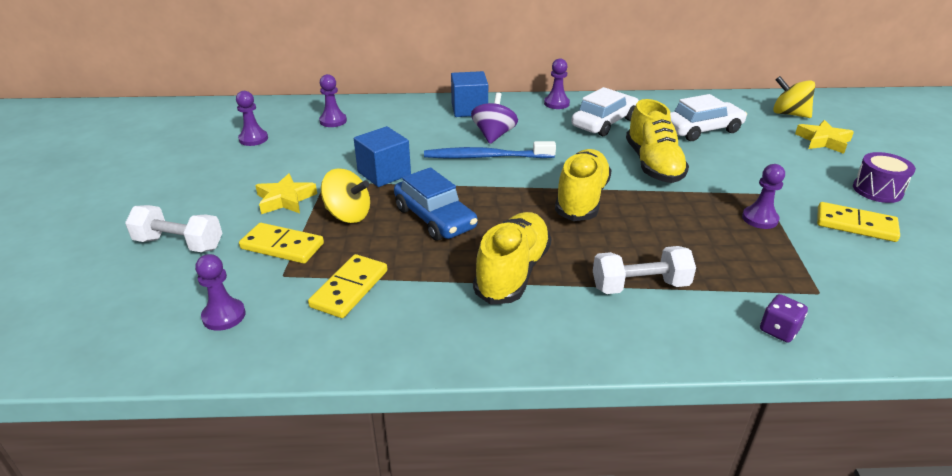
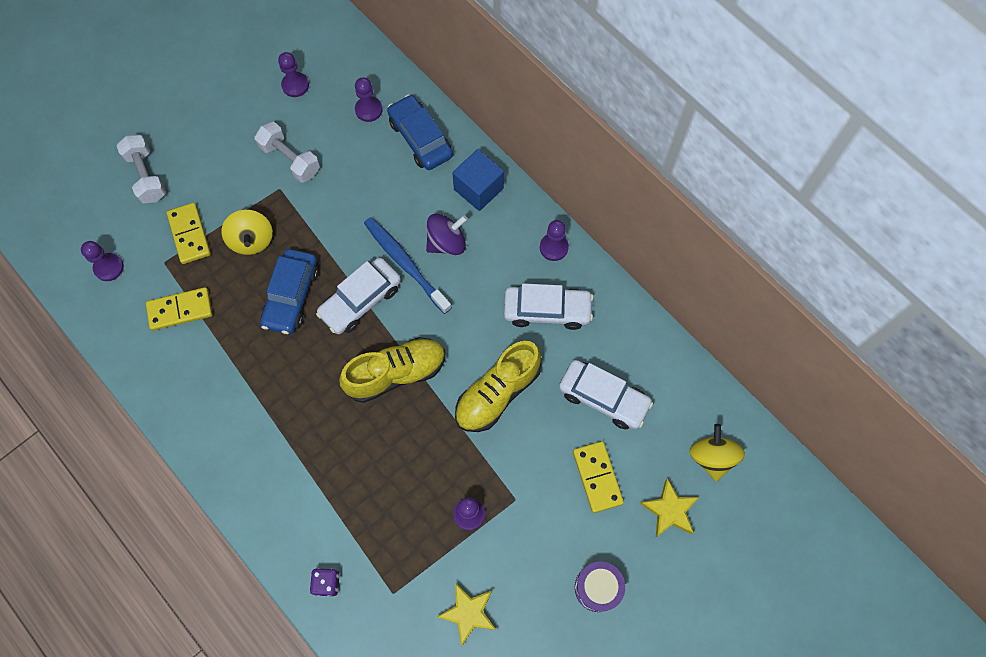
camera: 50 degrees right, 35 degrees up
yellow star [255,173,317,214] -> yellow star moved to [437,583,496,646]
blue cube [354,126,411,187] -> none
yellow shoe [473,212,551,305] -> none
white dumbbell [593,246,696,294] -> white dumbbell moved to [254,122,320,183]
yellow domino [817,202,900,242] -> yellow domino moved to [573,441,624,513]
none -> white car [316,258,401,334]
none -> blue car [387,94,453,170]

